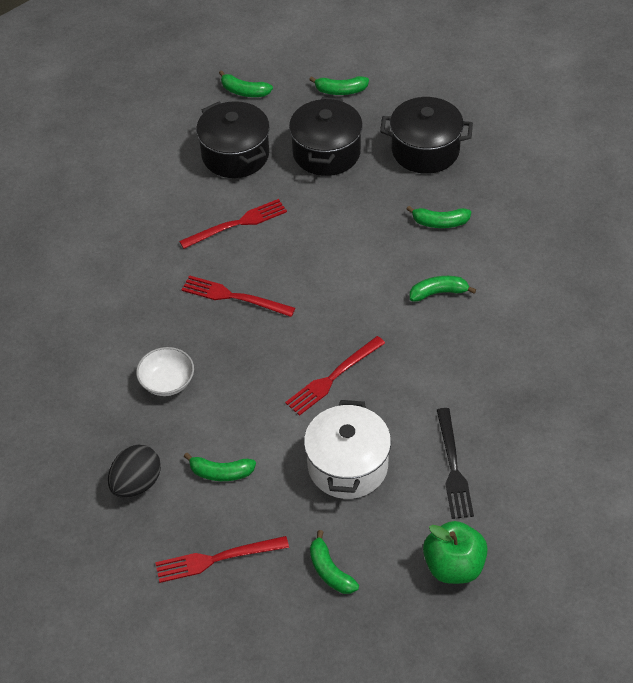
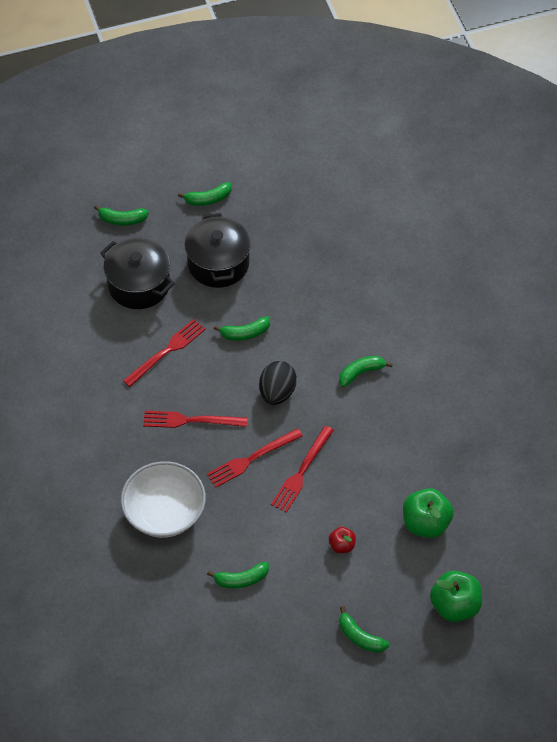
camera: 20 degrees left, 5 degrees up
black egg [108,445,161,498] -> black egg moved to [259,361,297,405]
white bowl [136,347,194,396] -> white bowl [121,461,206,538], size x1.67
red fork [155,536,289,583] -> red fork moved to [207,428,303,488]
white pot [304,400,391,499] -> red apple [329,527,356,553]
black pot [380,97,473,174] -> none
green banana [407,206,471,228] -> green banana moved to [214,316,270,341]
black fork [437,408,474,519] -> green apple [403,488,454,538]

